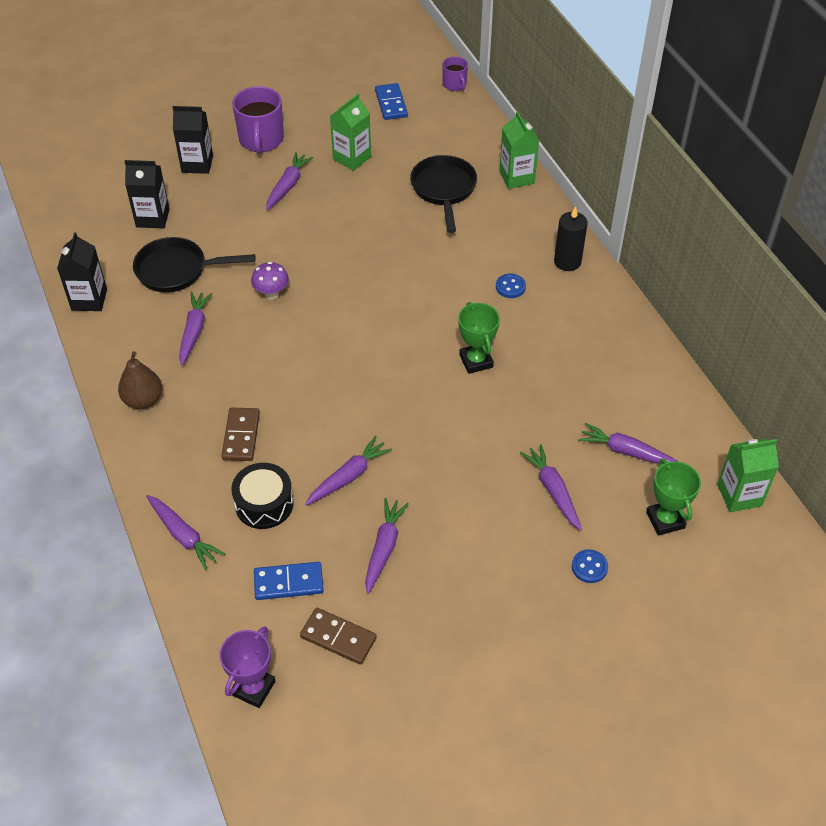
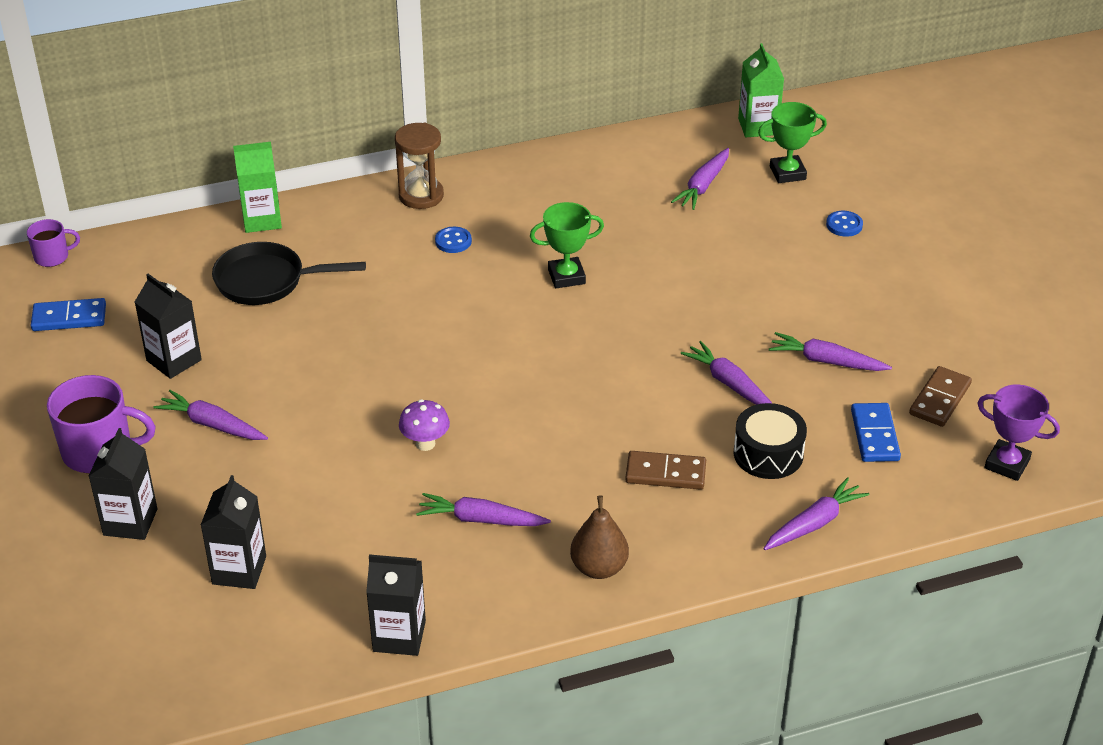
camera: 85 degrees left, 10 degrees down
black pan [133,237,256,293] -> none
green carton [330,94,371,171] -> black carton [135,274,202,379]
purple carrot [520,444,582,531] -> none
black candle [554,206,588,271] -> brown hourglass [395,123,444,209]

